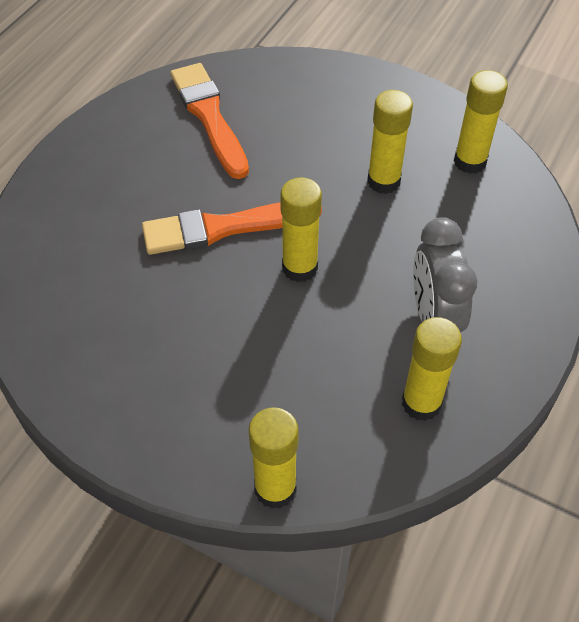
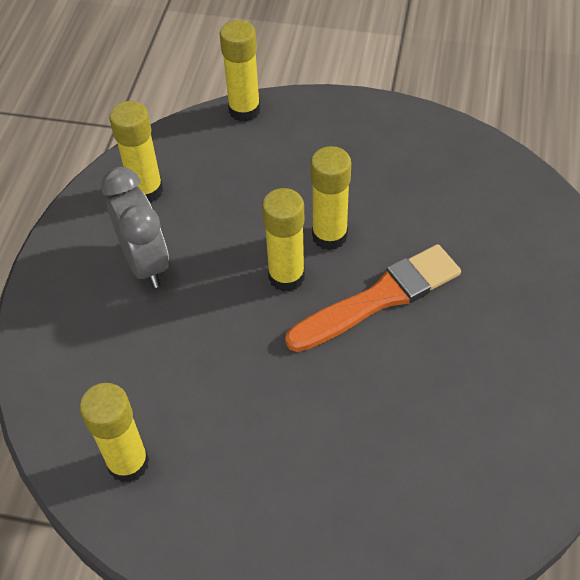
camera: 165 degrees right, 0 degrees up
orange brush [170,63,249,179] -> none
yellow glue stick [367,90,413,194] -> yellow glue stick moved to [311,146,351,250]

